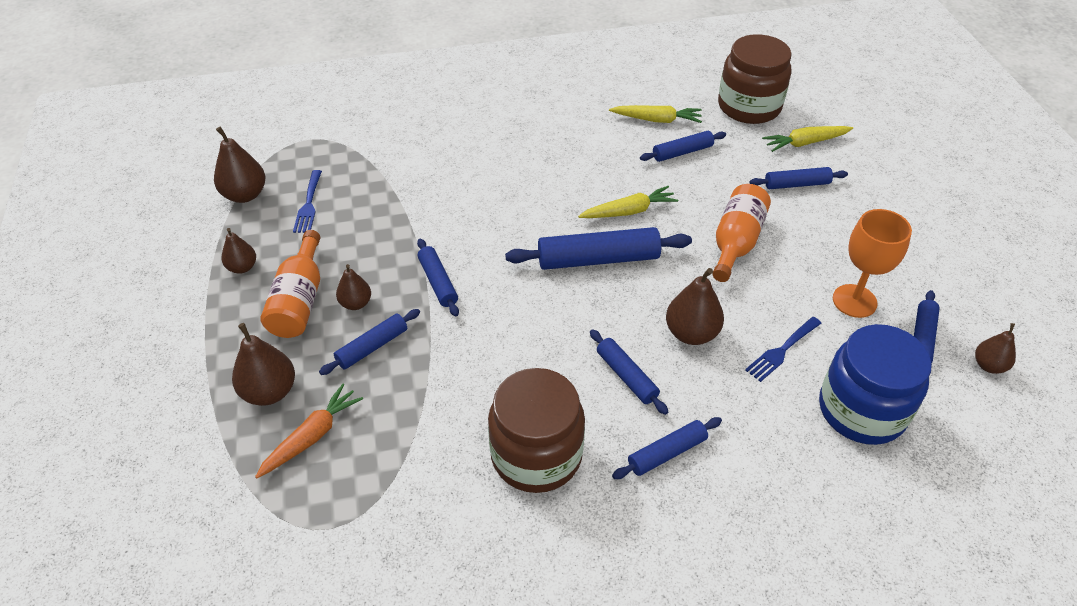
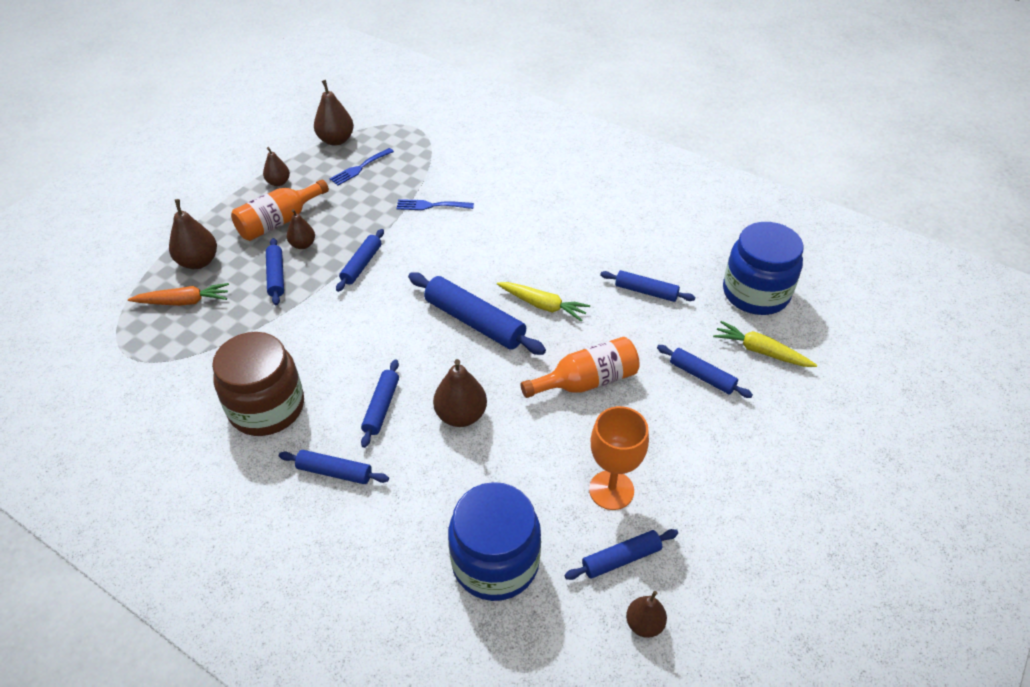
camera: 45 degrees right, 0 degrees up
blue rolling pin [319,309,420,375] -> blue rolling pin turned 75 degrees clockwise [266,238,284,305]
yellow carrot [609,105,702,123] -> none
brown jar [718,34,792,124] -> blue jar [723,222,804,315]
blue fork [745,317,821,382] -> blue fork moved to [396,199,474,210]

